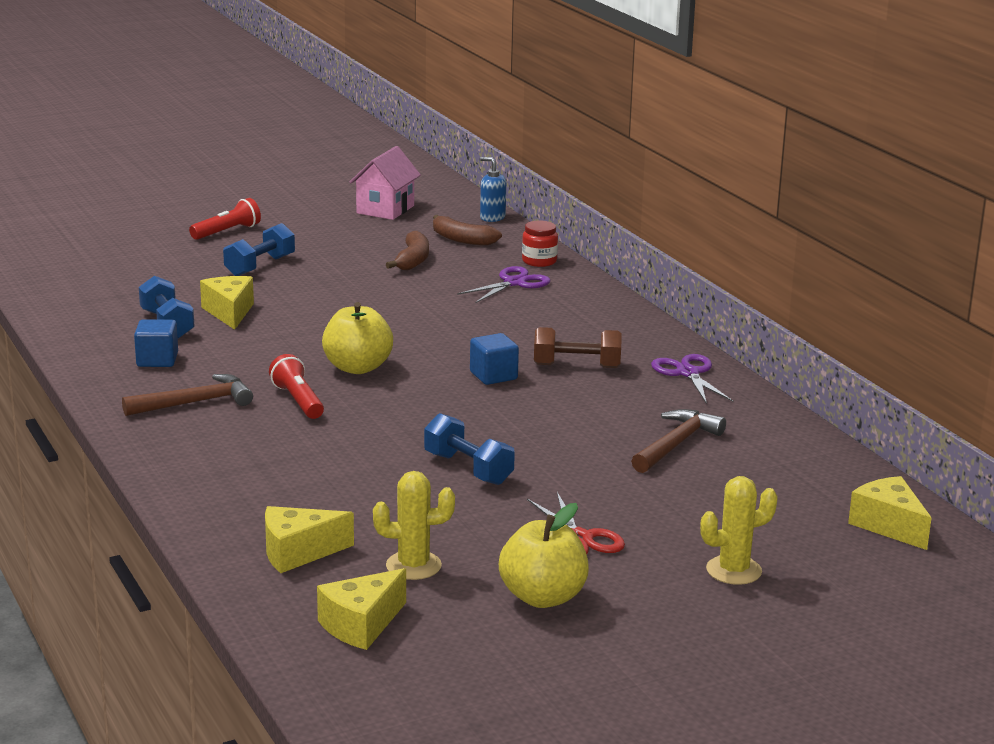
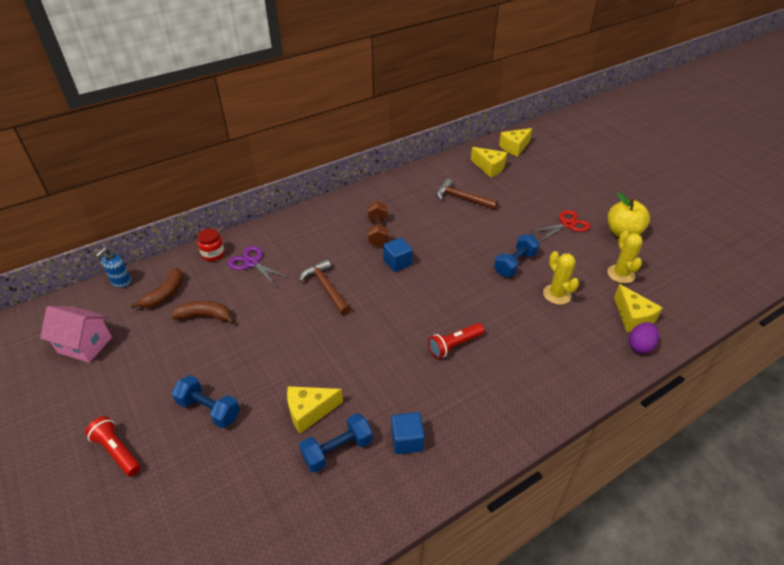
camera: 95 degrees left, 20 degrees up
brown hammer [122,374,253,416] -> brown hammer moved to [299,259,351,315]
yellow cheese [317,568,406,650] -> yellow cheese moved to [471,147,507,177]
yellow apple [322,302,393,374] -> none
purple scissors [651,354,733,404] -> none
yellow cactus [700,476,778,585] -> yellow cactus moved to [543,251,579,305]
none -> purple egg [629,322,659,354]

